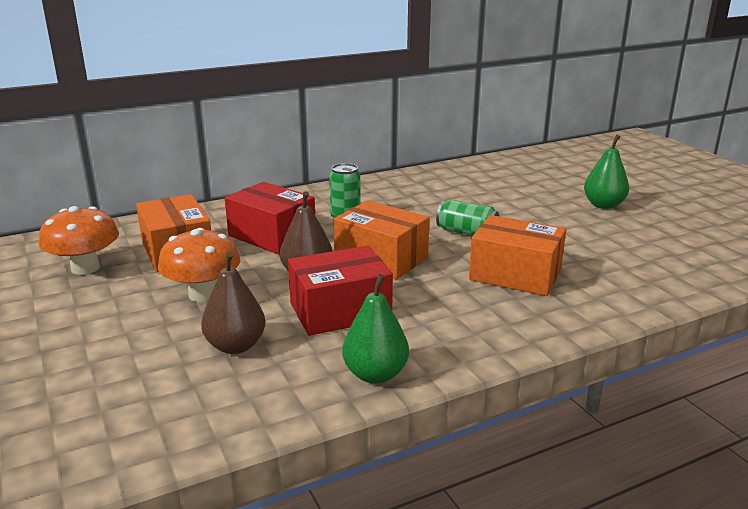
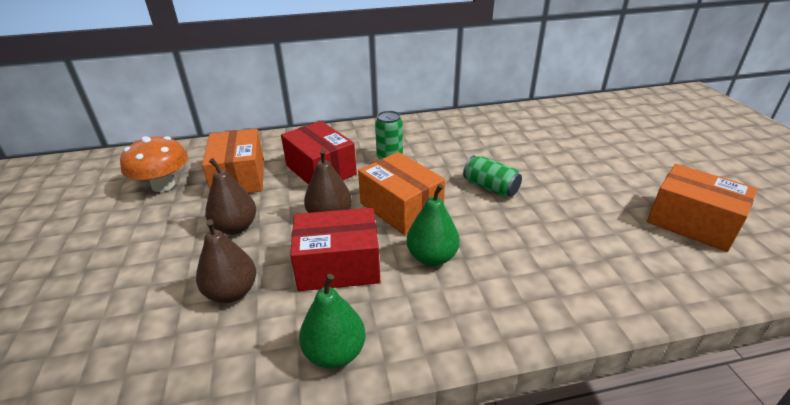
camera: 15 degrees right, 10 degrees up
orange mushroom [158,228,241,302] -> brown pear [205,158,256,235]
orange box [469,215,566,296] -> orange box moved to [647,164,757,252]
green pear [584,134,629,209] -> green pear moved to [407,184,460,266]

